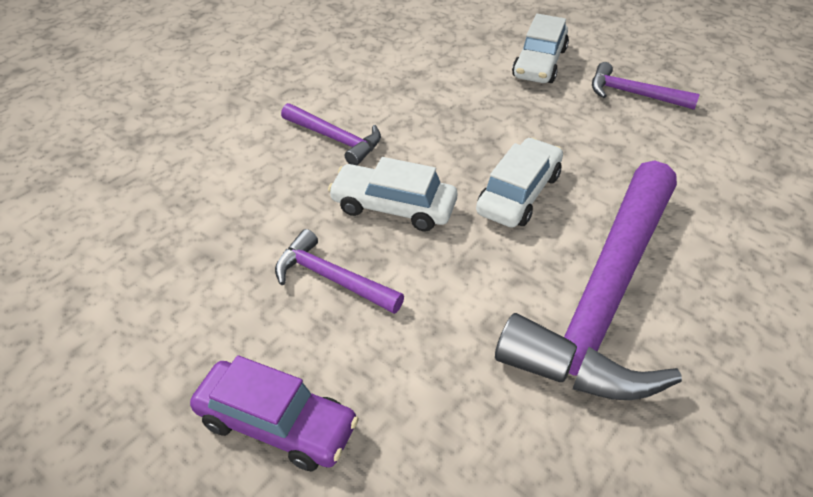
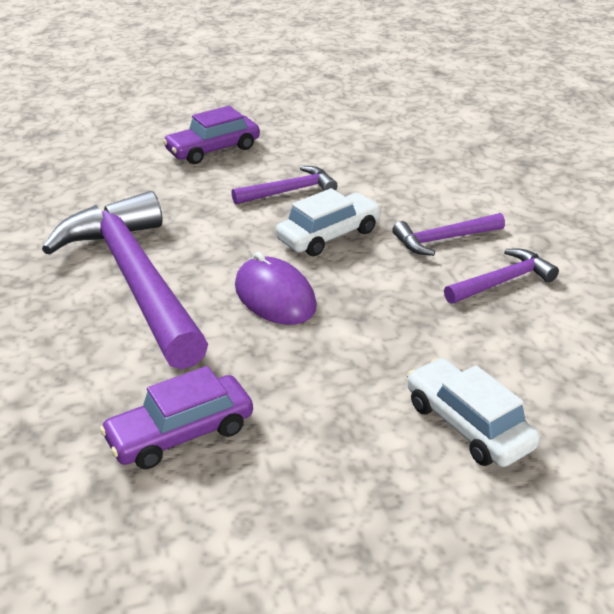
camera: 125 degrees right, 10 degrees down
white car [476,138,563,228] -> purple mouse [235,252,317,325]
purple hammer [592,62,700,109] -> purple hammer moved to [444,249,559,304]
none -> purple car [100,366,253,469]

